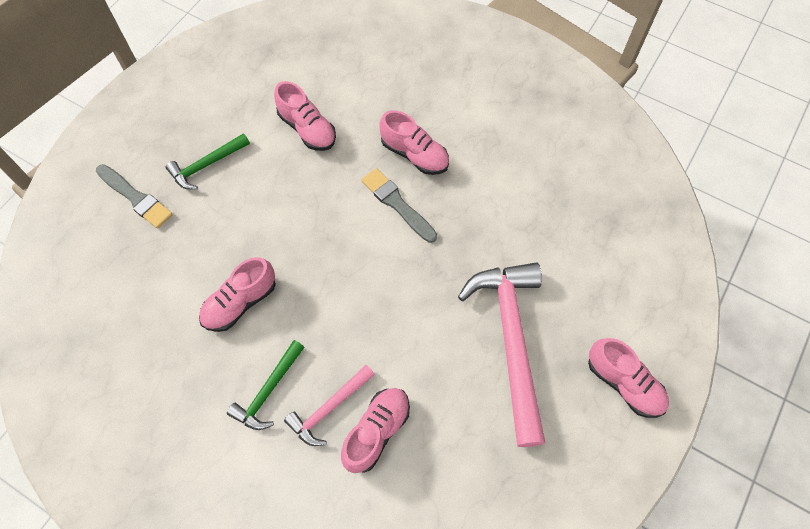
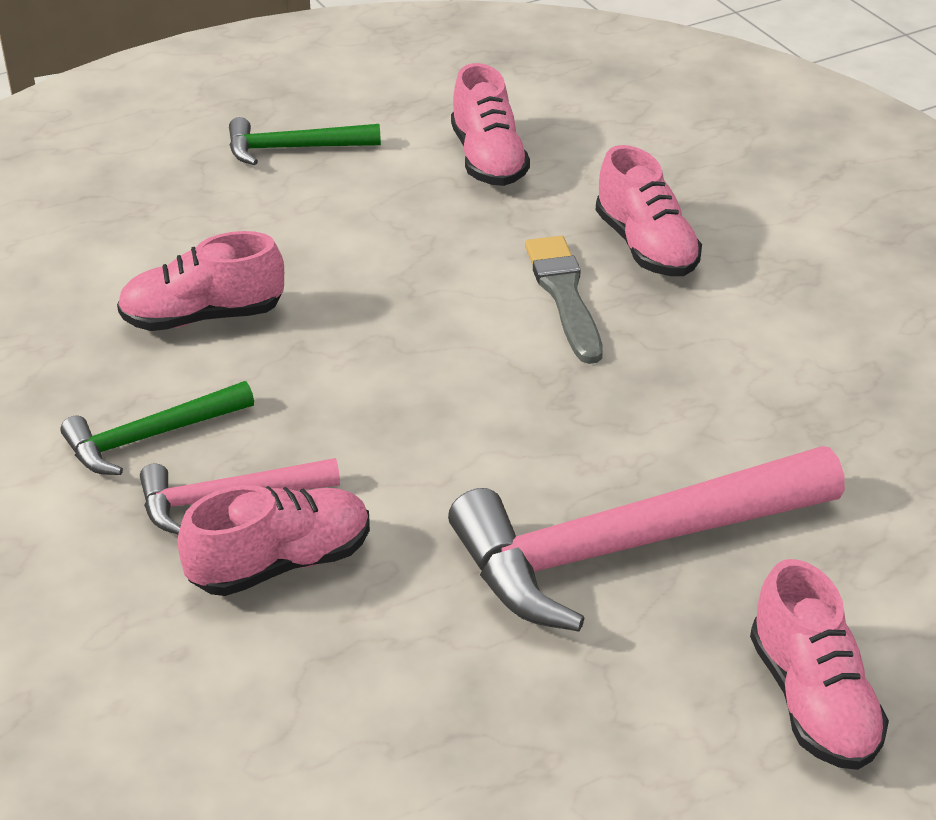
camera: 30 degrees right, 25 degrees down
grey brush [96,164,173,229] -> none
pink hammer [458,262,545,447] -> pink hammer turned 135 degrees counterclockwise [448,446,845,631]

